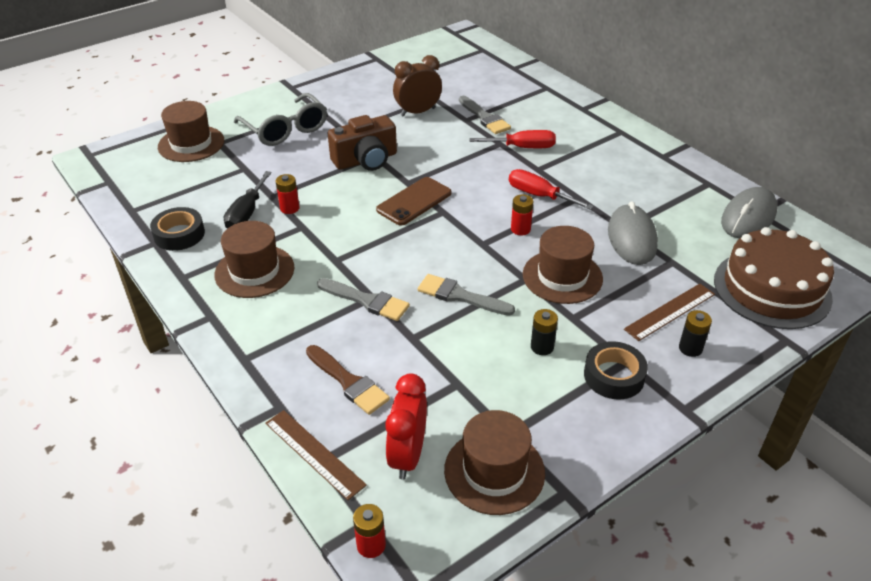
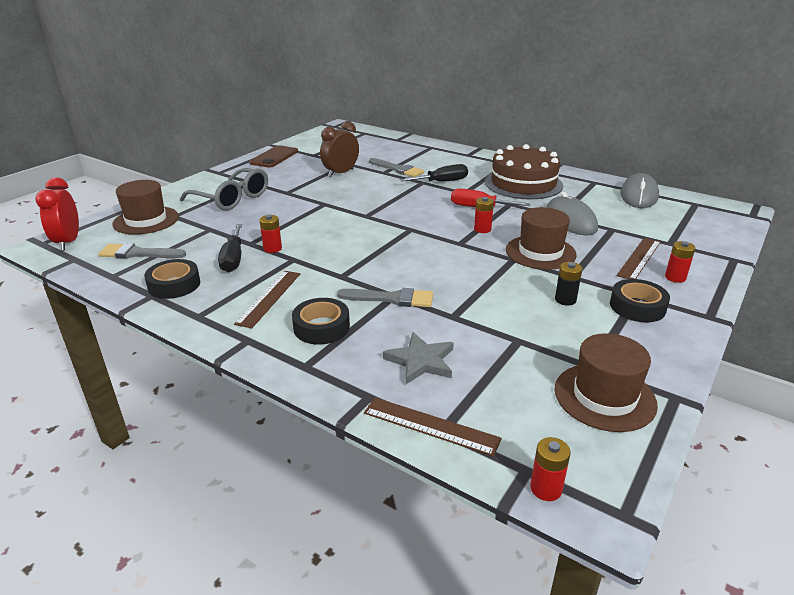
camera: 20 degrees left, 10 degrees down
brown hat [214,221,294,298] -> brown ruler [234,271,300,328]
brown brush [306,345,390,415] -> grey star [383,332,454,384]
brown camera [328,115,397,171] -> none
brown phone [376,177,452,226] -> brown phone moved to [249,145,298,168]
red clock [385,373,427,479] -> red clock moved to [35,177,79,251]
grey brush [417,274,515,316] -> grey brush moved to [99,243,186,259]
red screwdriver [469,130,556,148] -> black screwdriver [399,164,468,182]
black battery [679,310,712,357] -> red battery [665,241,696,283]
brown cake [714,227,834,329] -> brown cake moved to [485,144,563,199]
none -> black tape [292,298,350,344]

